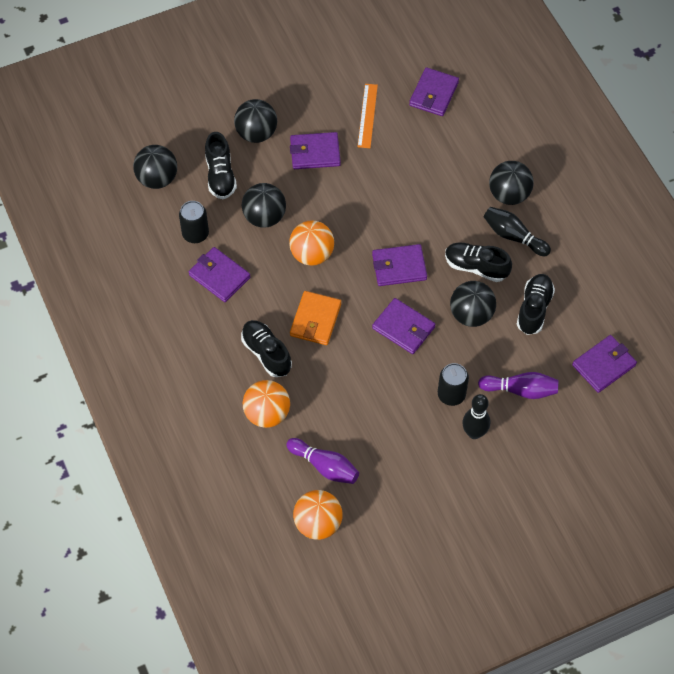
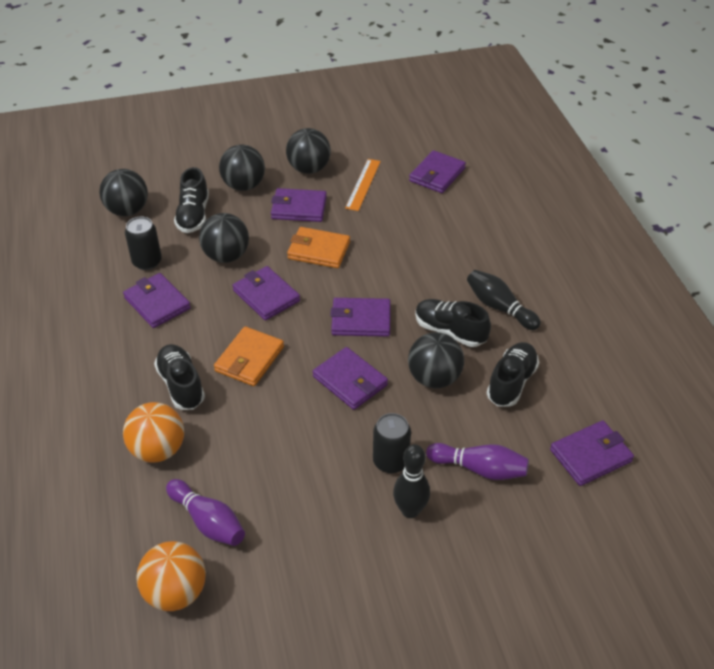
camera: 10 degrees right, 15 degrees down
orange ball [289,220,334,266] -> purple wallet [232,266,300,321]
black ball [489,161,533,205] -> black ball moved to [286,128,331,174]
none -> orange wallet [287,227,350,268]

